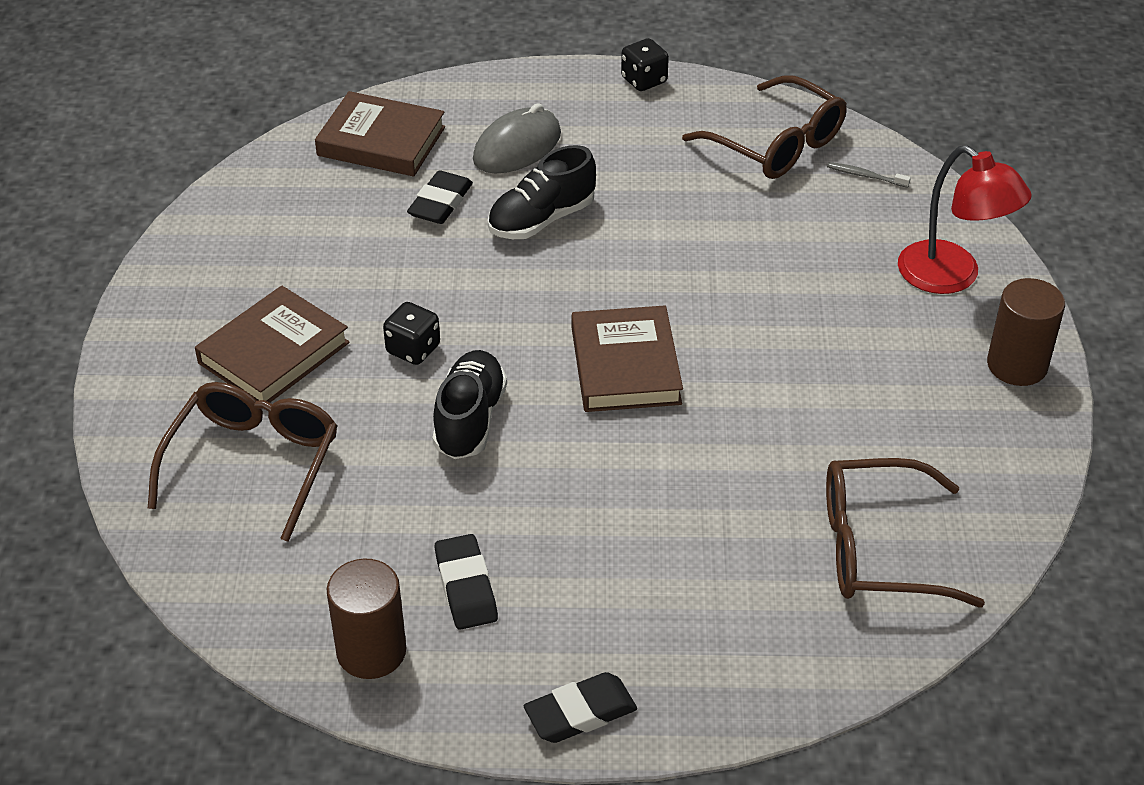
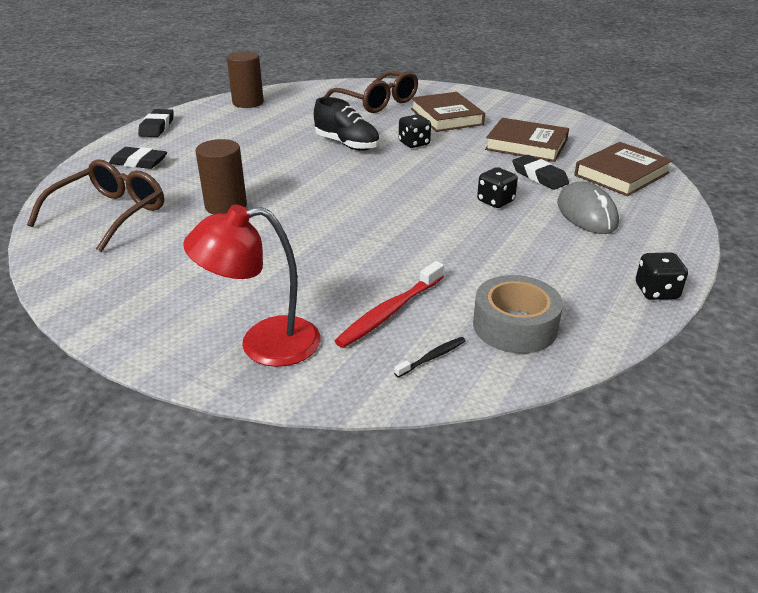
camera: 120 degrees right, 10 degrees down
black eraser [435,534,498,630] -> black eraser moved to [109,147,167,169]
black shoe [488,145,596,239] -> black dice [477,167,518,208]
brown book [572,306,683,412] -> brown book moved to [485,118,569,162]
brown glasses [682,75,847,179] -> grey tape [473,275,563,353]
grey toothbrush [827,162,911,188] -> black toothbrush [394,337,466,378]
brown cylinder [987,278,1065,386] -> brown cylinder moved to [196,139,247,214]
none -> red toothbrush [335,261,444,348]

